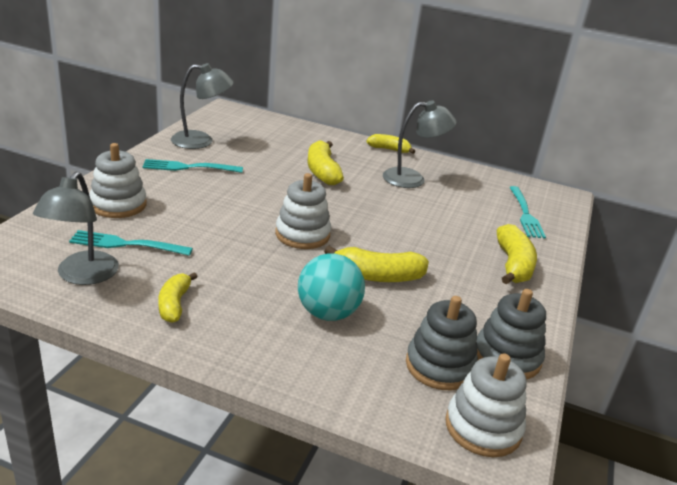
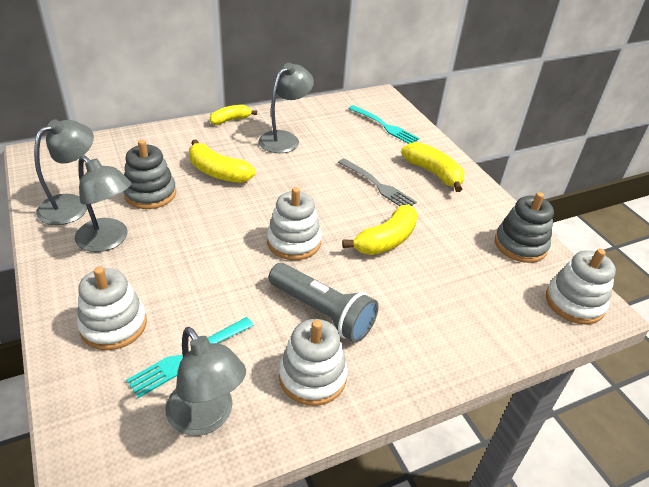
camera: 45 degrees left, 10 degrees up
turquoise fork [142,159,243,173] -> grey lamp [75,155,131,252]
yellow banana [158,272,198,323] -> white stacking toy [279,319,348,406]
turquoise ball [298,253,365,321] -> none
grey stacking toy [406,296,478,390] -> grey stacking toy moved to [123,140,176,209]
none -> grey flashlight [269,263,379,343]
none -> grey fork [338,158,417,206]

